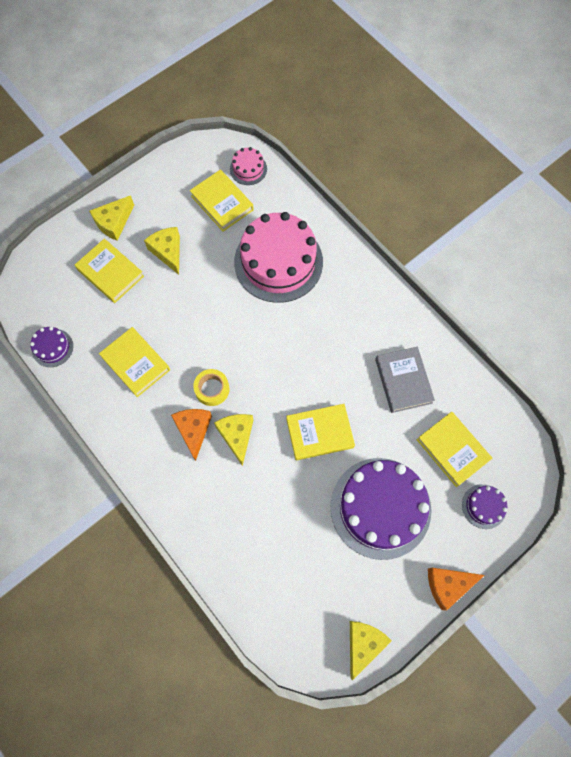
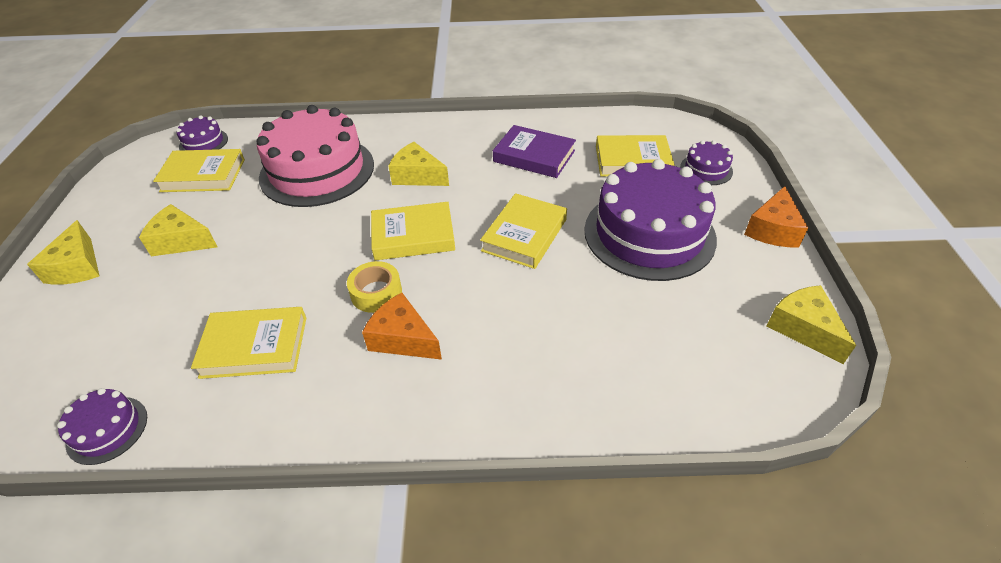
camera: 50 degrees left, 25 degrees down
yellow book [75,238,144,303] -> yellow book moved to [371,202,455,260]
yellow cheese [214,414,253,466] -> yellow cheese moved to [388,142,449,186]
pink cake [230,147,267,185] -> purple cake [176,116,228,150]
grey book [375,347,435,413] -> purple book [493,125,576,178]

